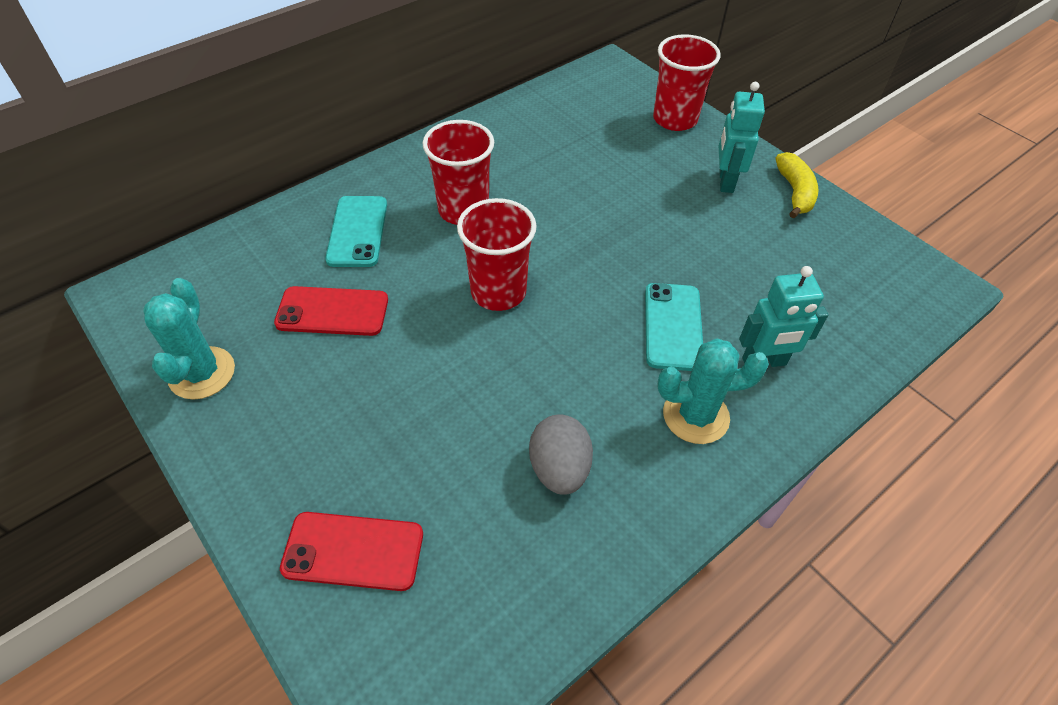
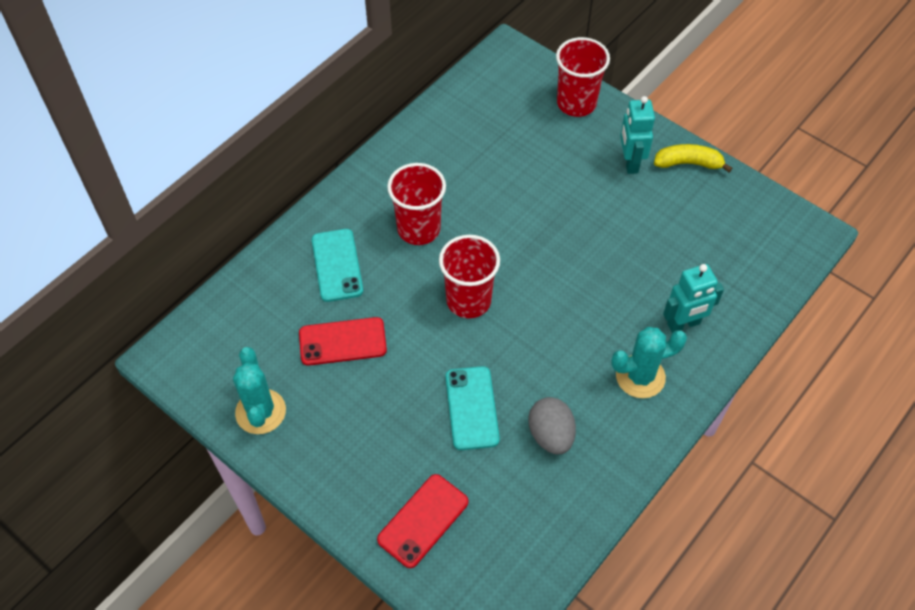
camera: 10 degrees left, 5 degrees up
red phone [280,512,423,591] -> red phone turned 45 degrees counterclockwise [377,474,468,568]
turquoise phone [645,283,703,371] -> turquoise phone moved to [446,366,500,450]
yellow banana [775,152,818,219] -> yellow banana turned 75 degrees counterclockwise [654,144,732,172]

